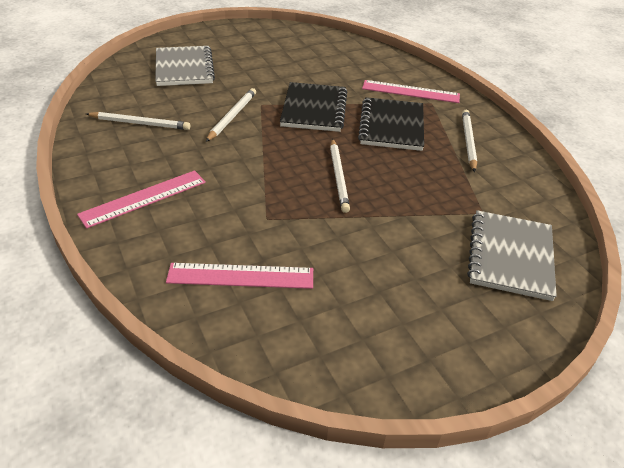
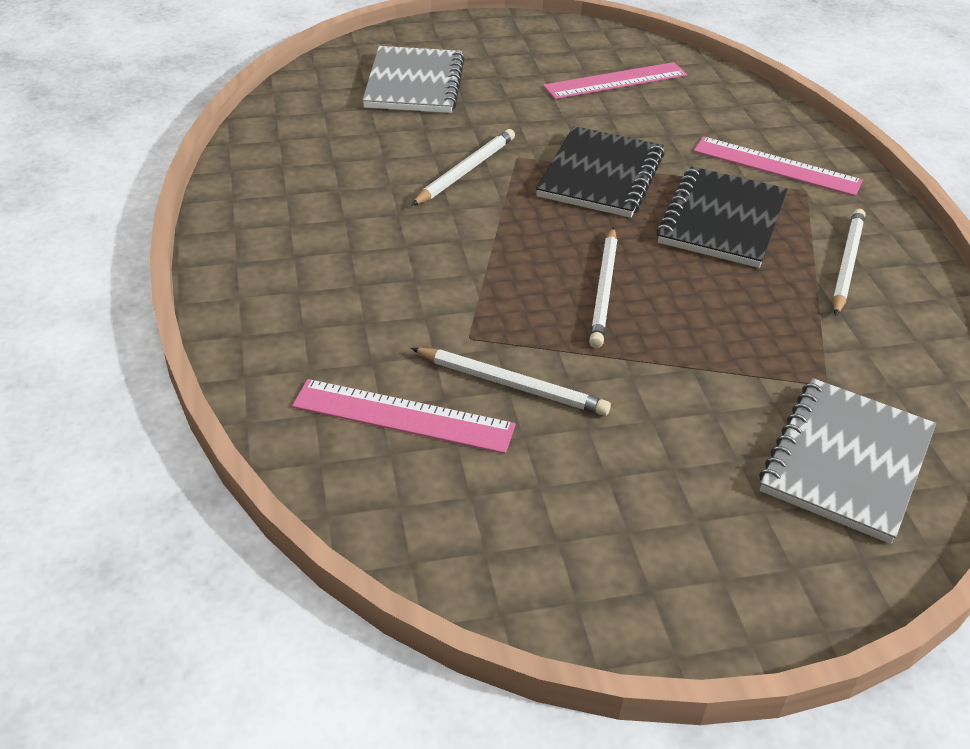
camera: 15 degrees right, 0 degrees up
pink ruler [77,170,206,229] -> pink ruler moved to [543,62,687,99]
white pencil [86,112,190,130] -> white pencil moved to [411,348,611,416]

